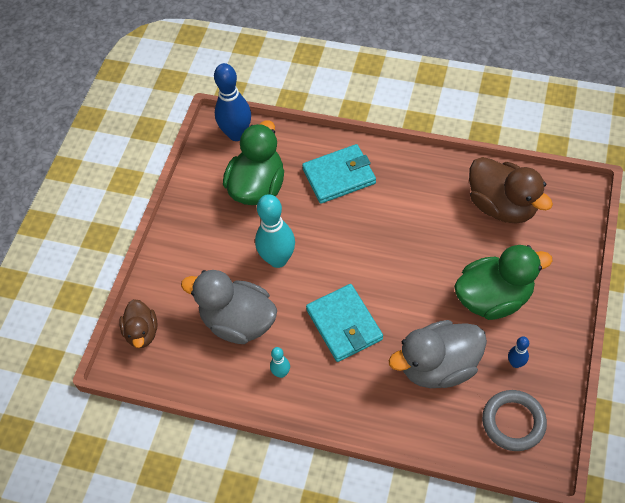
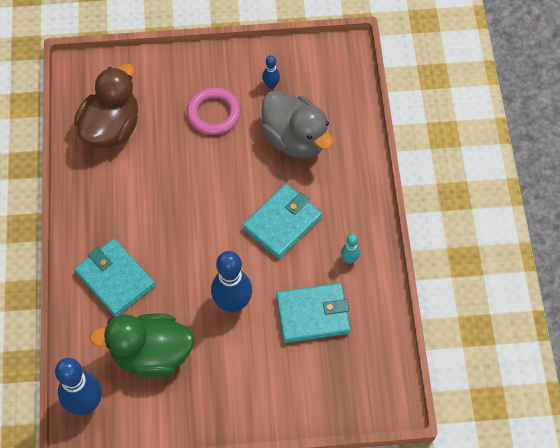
camera: 115 degrees left, 5 degrees up
brown duck [119,299,158,348] -> none
grey duck [181,270,277,344] -> turquoise wallet [276,283,351,343]
turquoise bowling pin [255,194,295,268] -> blue bowling pin [211,251,252,313]
green duck [454,245,553,320] -> pink ring [187,87,241,135]
grey ring [482,390,547,451] -> none

